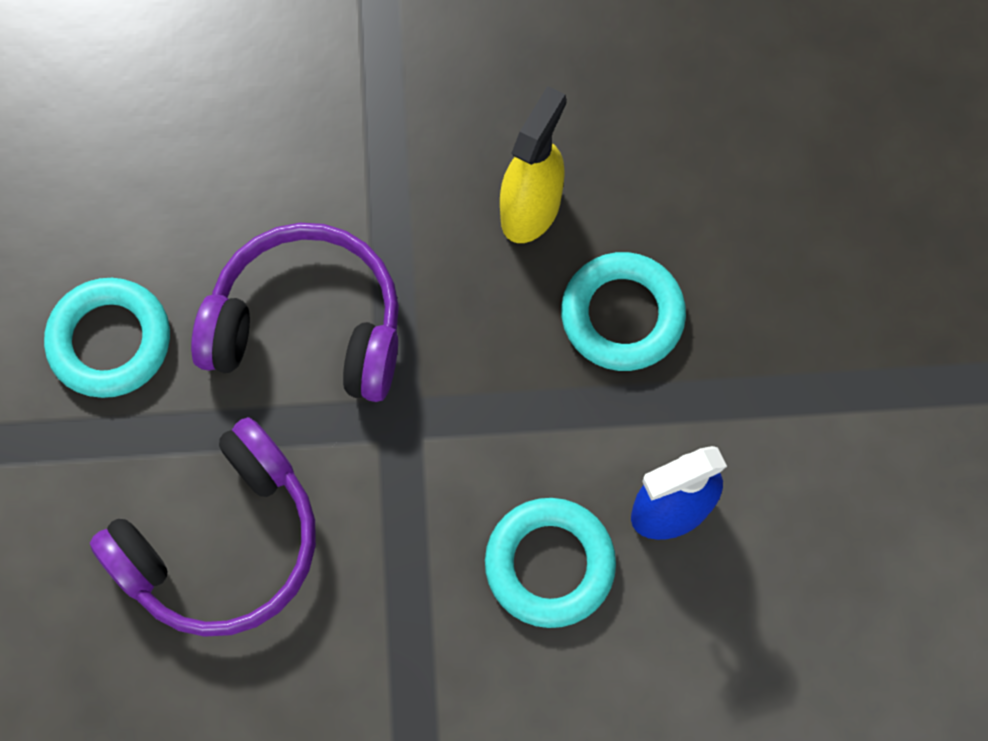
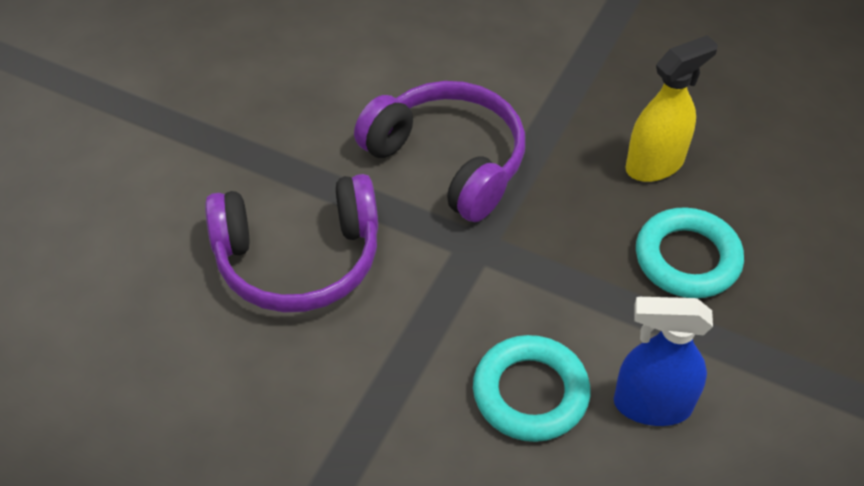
camera: 30 degrees right, 20 degrees down
turquoise ring [44,278,170,398] -> none

